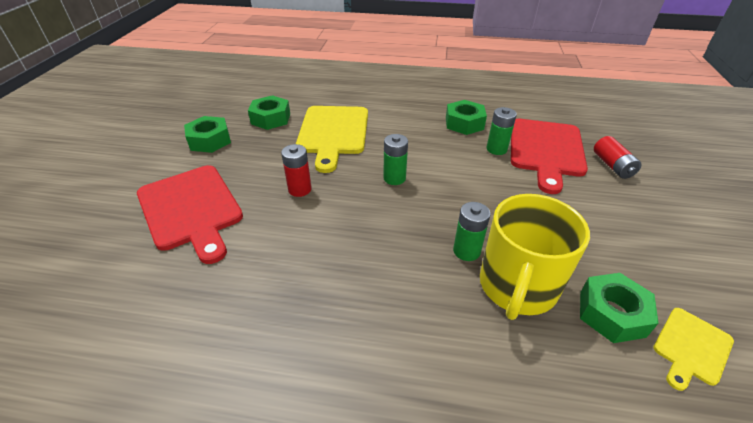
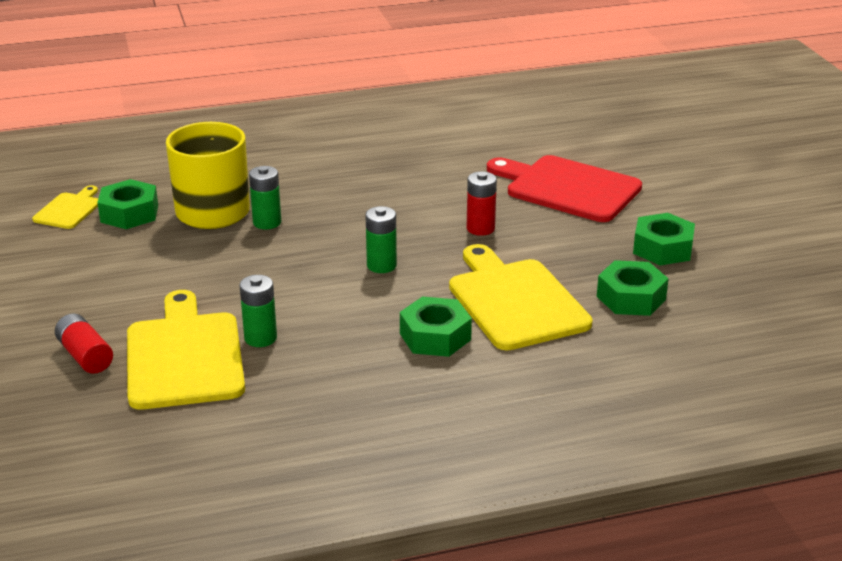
camera: 155 degrees right, 10 degrees down
green nut [446,100,487,135] -> green nut moved to [400,296,472,357]
red cutting board [511,119,588,194] -> yellow cutting board [127,290,245,410]

